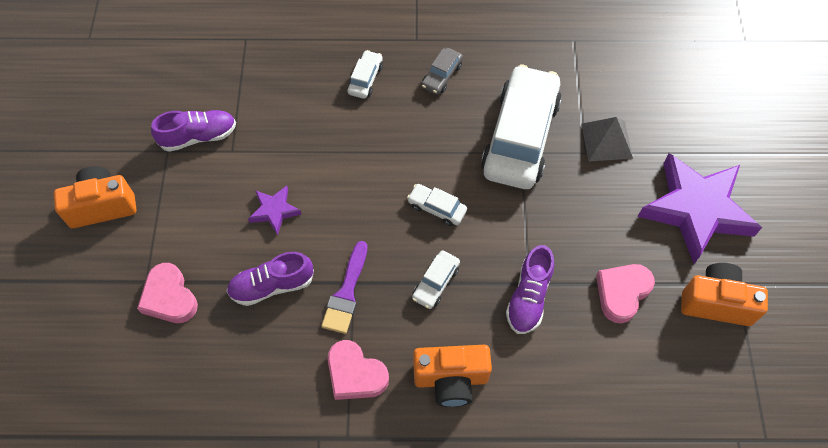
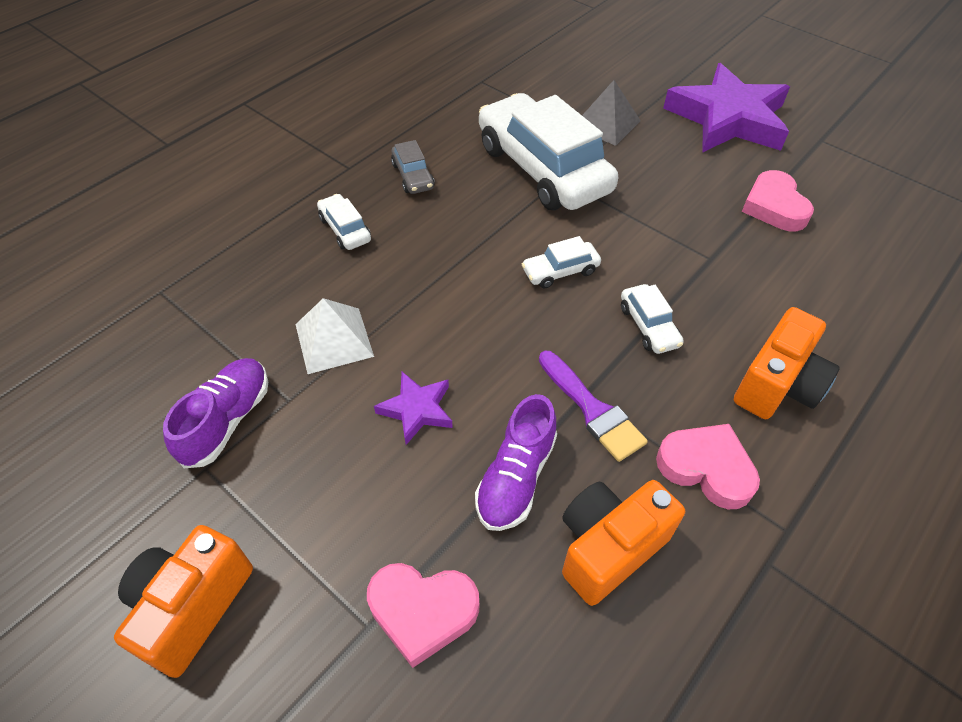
camera: 50 degrees left, 10 degrees down
pink heart [327,340,389,400] -> pink heart turned 135 degrees counterclockwise [656,424,760,509]
purple shoe [506,245,554,334] -> none
orange camera [681,263,768,326] -> orange camera moved to [562,480,685,606]
none -> white pyramid [295,298,374,374]

